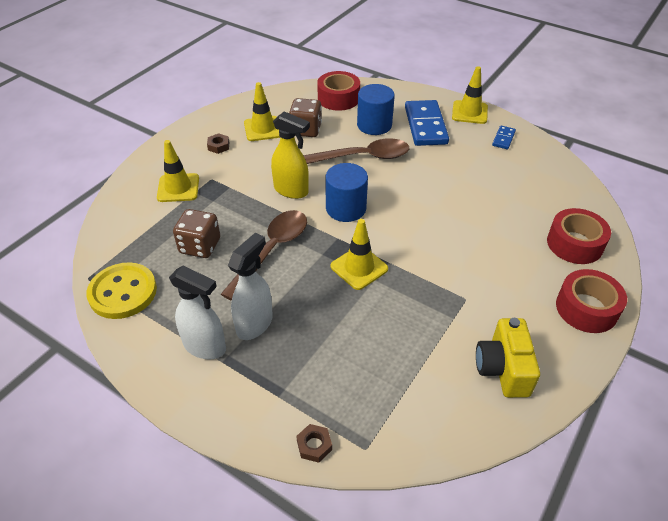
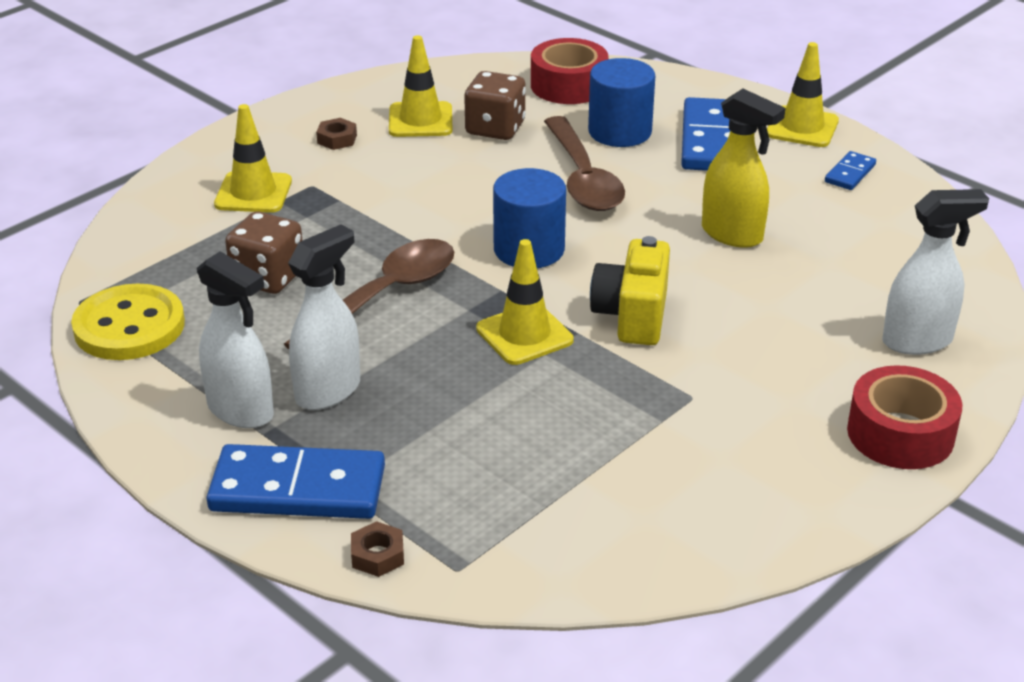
camera: 10 degrees right, 10 degrees down
yellow spray bottle [271,111,310,199] -> yellow spray bottle moved to [702,89,785,248]
brown spoon [303,138,409,164] -> brown spoon turned 75 degrees clockwise [544,116,625,211]
yellow camera [476,318,540,398] -> yellow camera moved to [590,236,670,345]
red tape [547,208,611,264] -> white spray bottle [882,189,989,355]
none -> blue domino [206,444,385,519]

